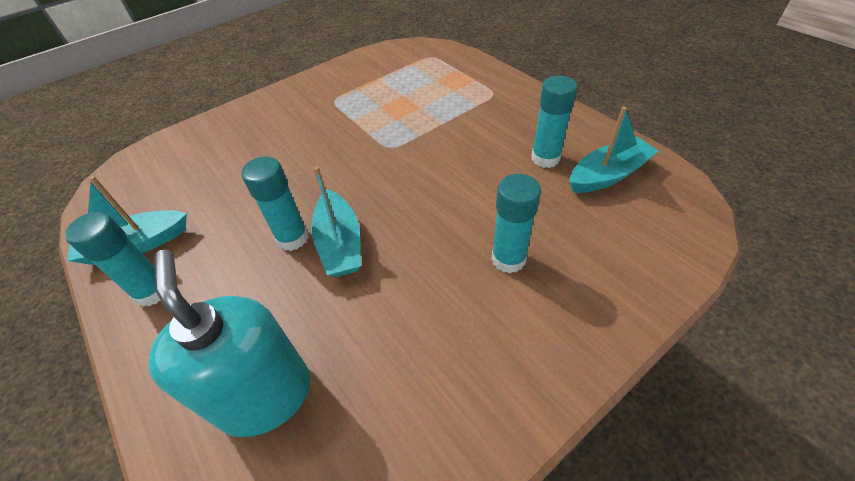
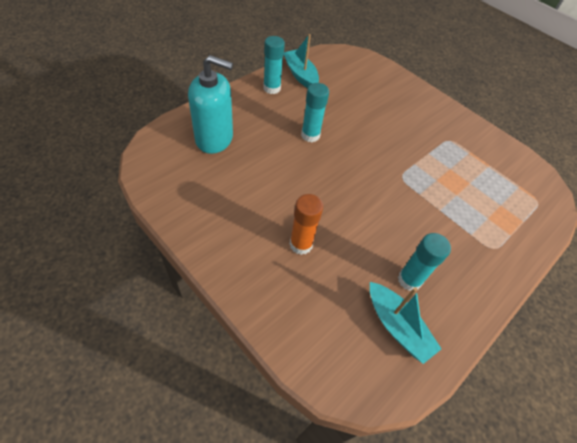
camera: 75 degrees right, 5 degrees up
turquoise soap dispenser [149,249,310,437] -> turquoise soap dispenser turned 45 degrees clockwise [188,55,233,154]
turquoise boat [311,166,361,277] -> none
turquoise glue stick [492,174,541,273] -> orange glue stick [290,194,323,255]

